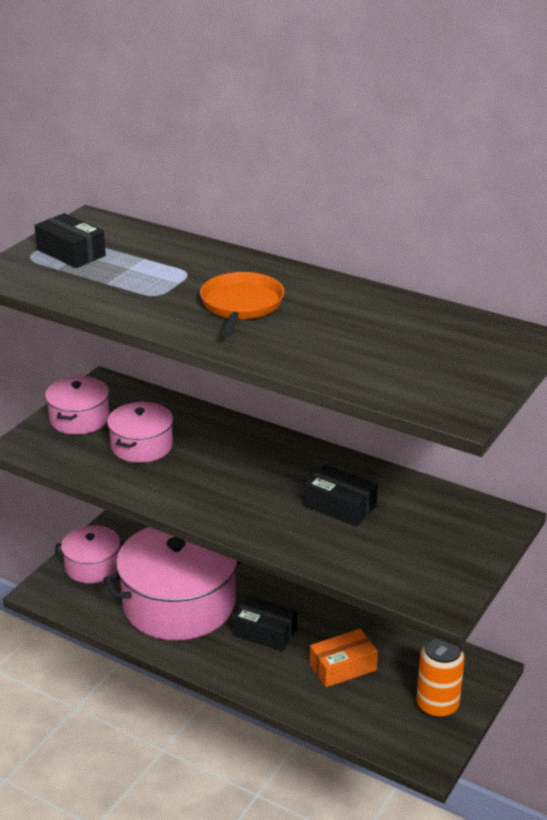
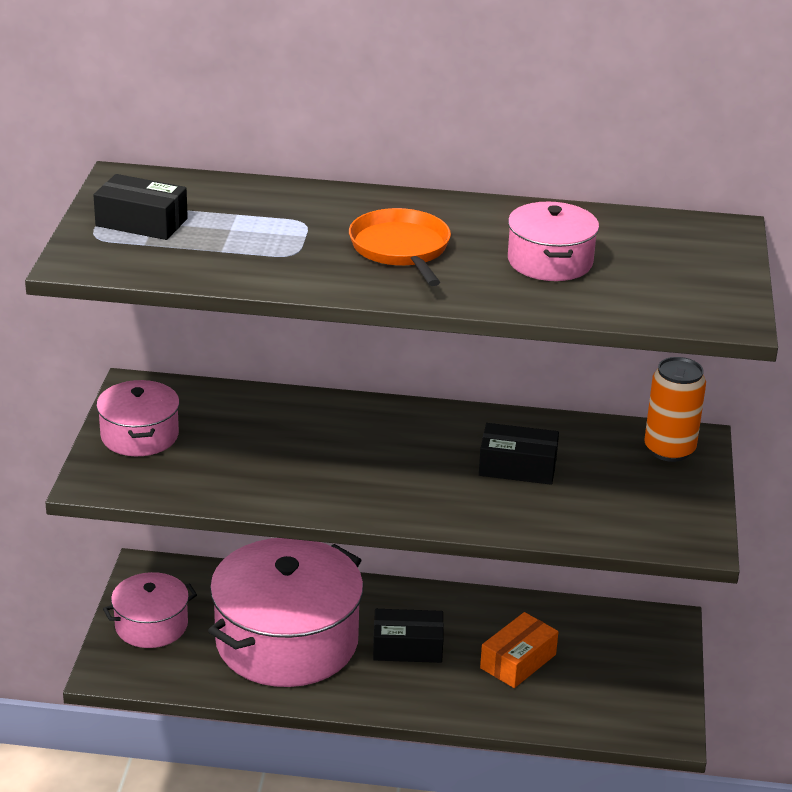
camera: 25 degrees left, 0 degrees up
pink pot [107,402,173,463] -> pink pot moved to [508,202,599,281]
orange can [416,637,465,718] -> orange can moved to [644,357,706,462]

